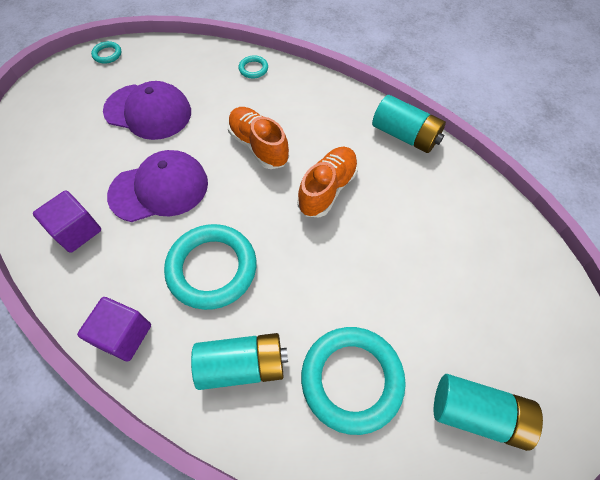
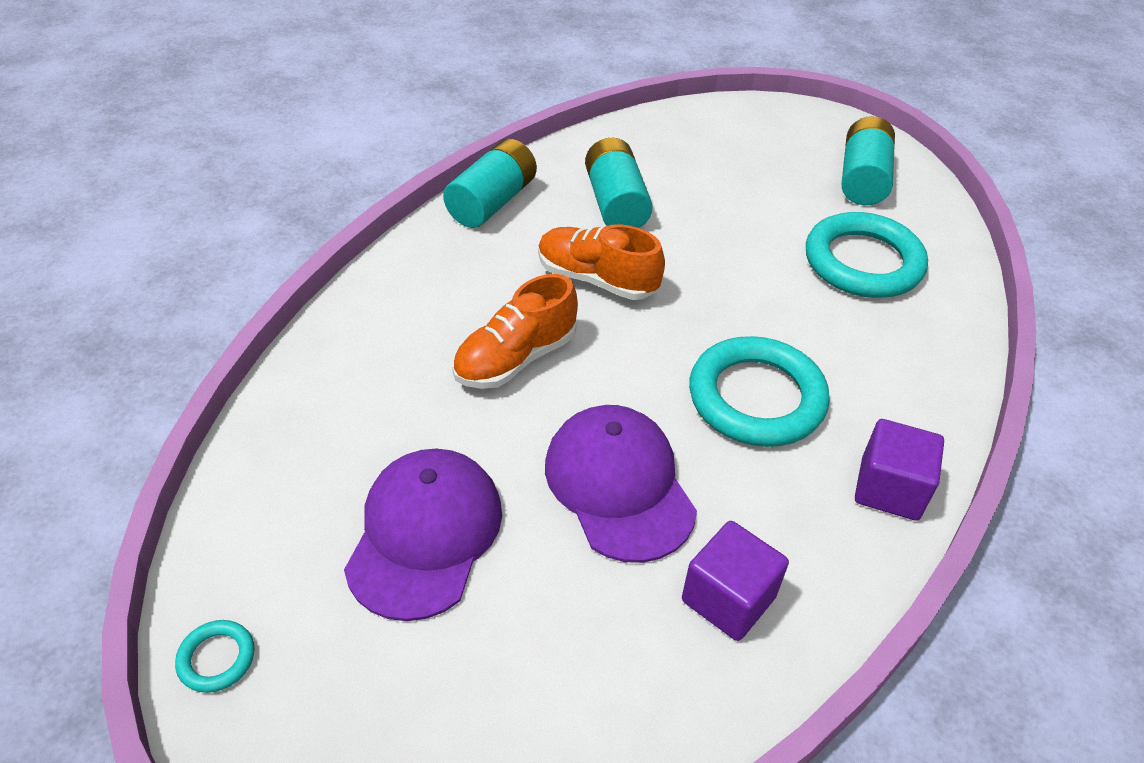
camera: 95 degrees left, 15 degrees down
turquoise battery [191,333,288,390] -> turquoise battery moved to [585,138,653,228]
turquoise ring [238,55,268,78] -> none

